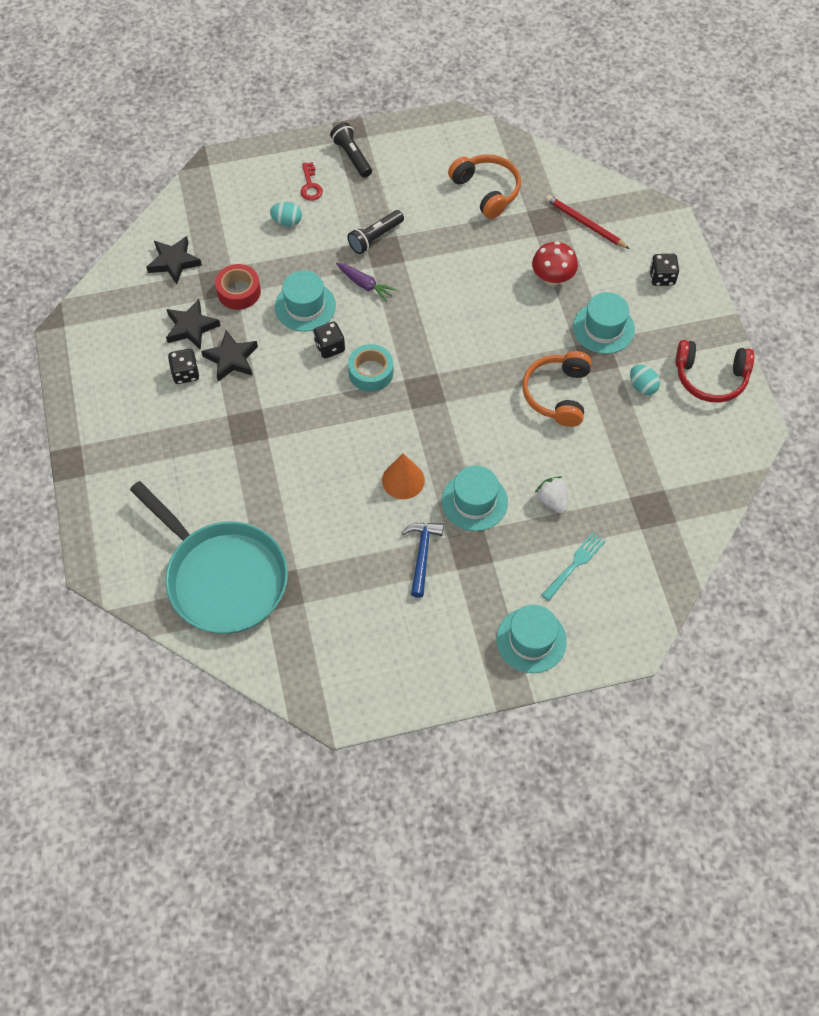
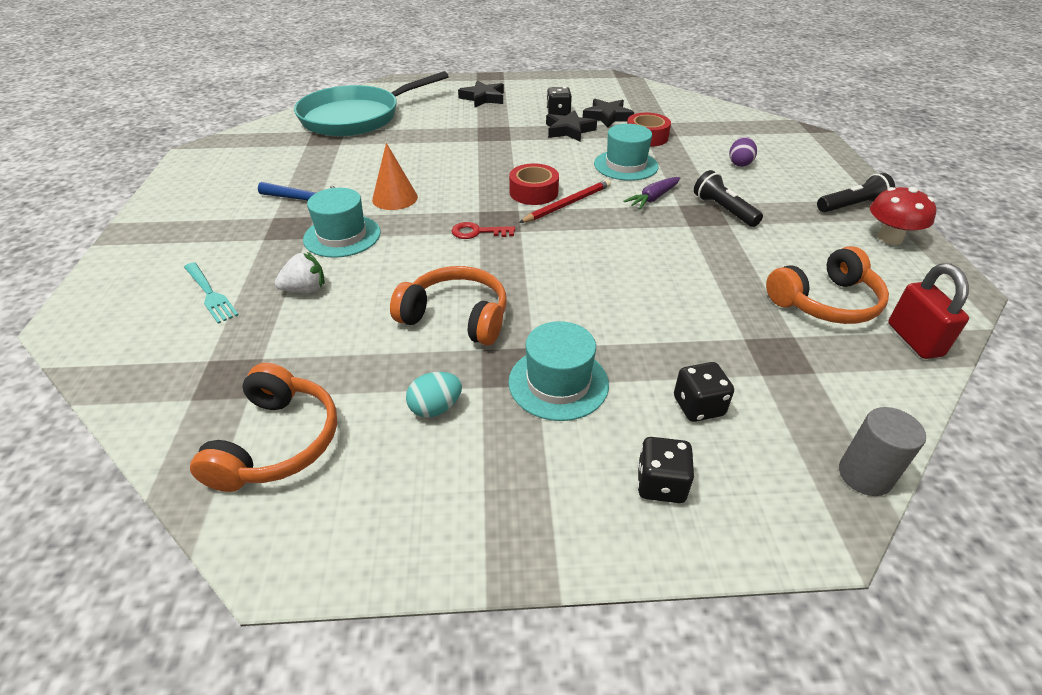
camera: 100 degrees right, 20 degrees down
black star [146,236,202,284] -> black star moved to [458,80,504,107]
turquoise egg [270,202,302,227] -> purple egg [729,137,757,167]
red key [300,162,323,201] -> red key moved to [452,222,515,239]
black dice [313,322,345,358] -> black dice moved to [674,362,734,422]
turquoise tape [348,344,393,392] -> red tape [509,164,559,205]
turquoise hat [497,605,567,673] -> none
red mushroom [532,241,578,286] -> red mushroom moved to [870,187,937,245]
red pencil [546,195,630,249] -> red pencil moved to [519,179,611,223]
red headphones [675,340,754,402] -> none
none -> orange headphones [190,363,337,492]
none -> grey cylinder [839,407,926,496]
none -> red padlock [888,263,969,359]

